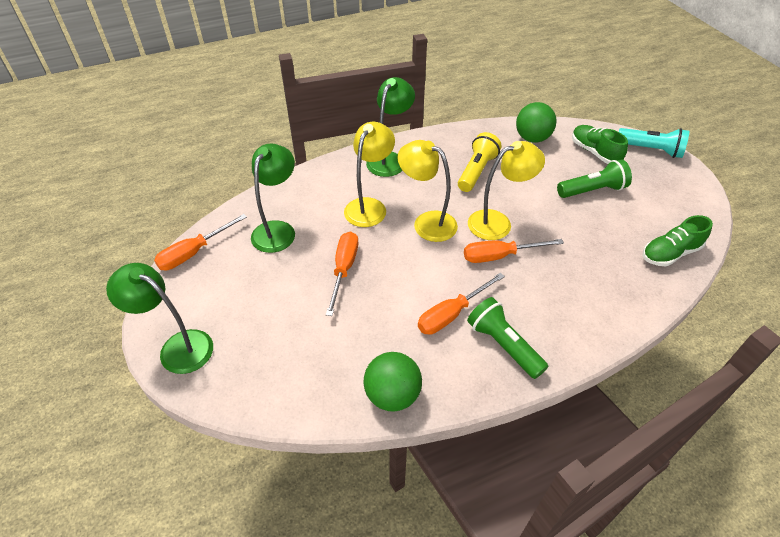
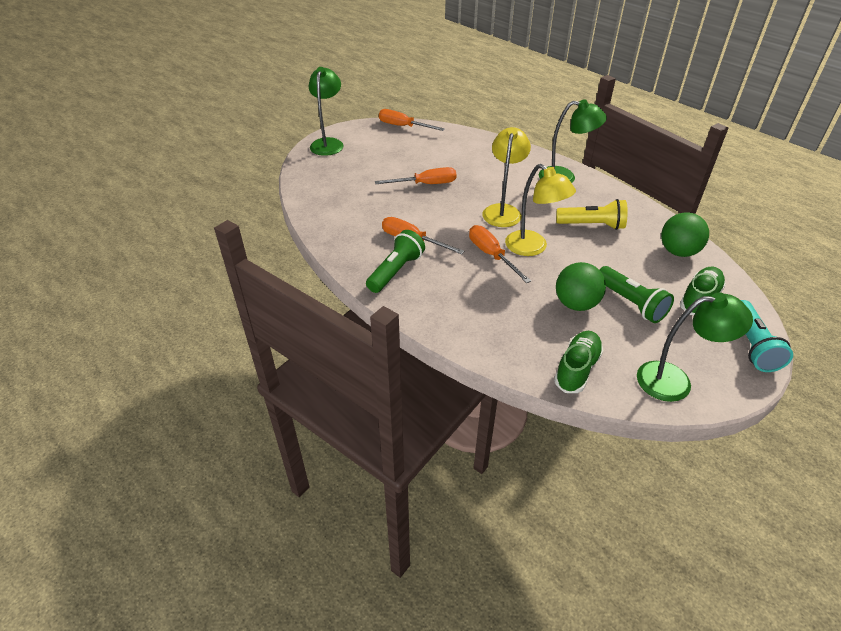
camera: 70 degrees right, 5 degrees down
green lamp [251,143,295,253] -> green lamp moved to [637,292,753,402]
yellow lamp [344,122,395,227] -> none
green ball [364,352,422,412] -> green ball moved to [556,262,606,311]
green shoe [642,215,713,266] -> green shoe turned 75 degrees clockwise [554,331,603,393]

